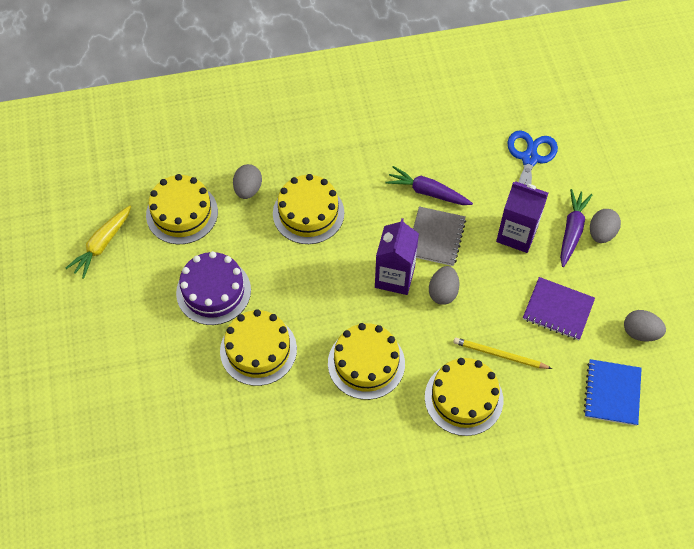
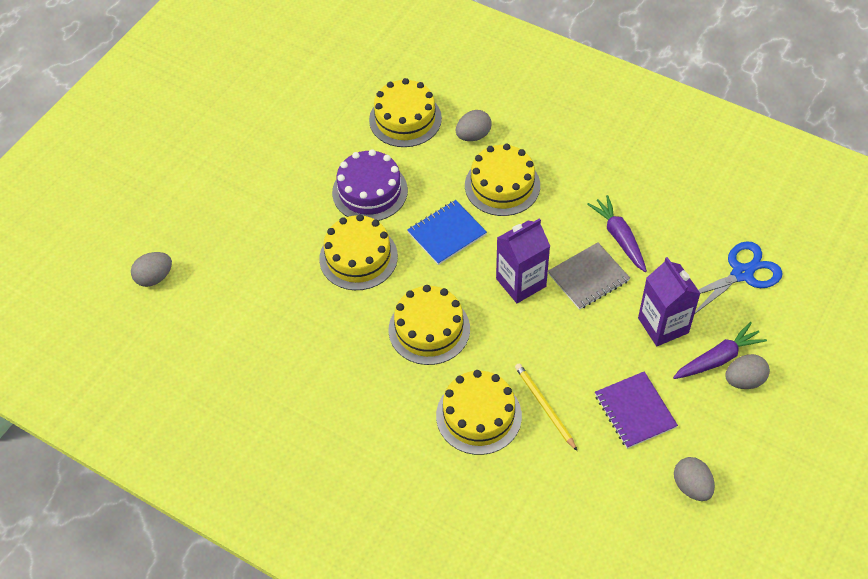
camera: 45 degrees right, 5 degrees down
yellow carrot [66,205,131,279] -> none
grey egg [429,266,459,305] -> grey egg moved to [131,252,172,287]
blue notebook [583,359,642,426] -> blue notebook moved to [407,200,487,265]

